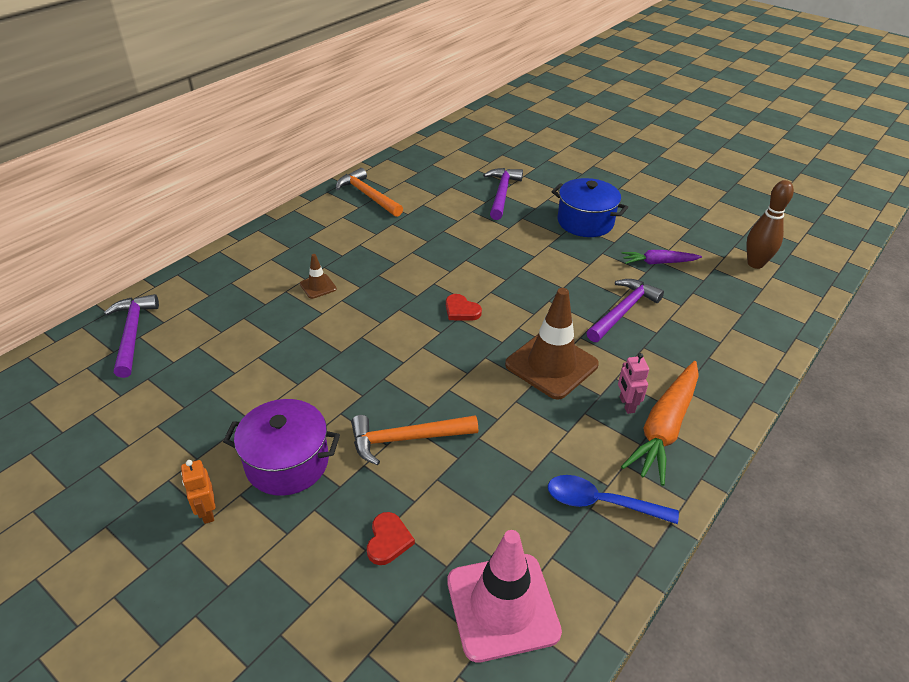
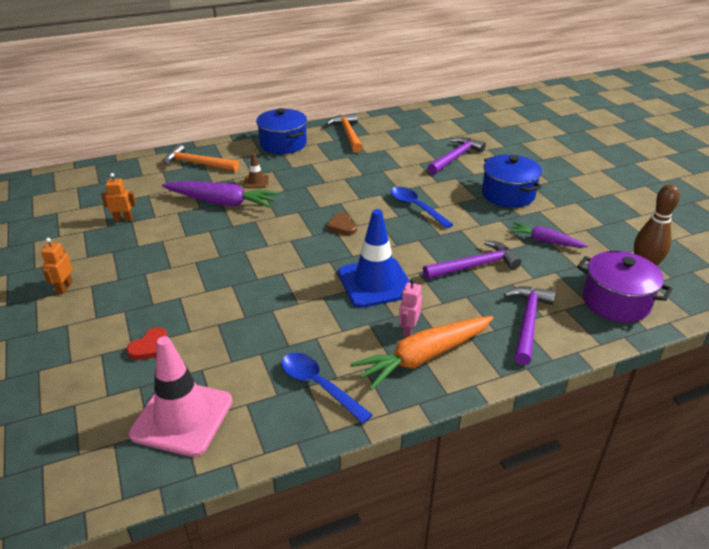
camera: 30 degrees right, 5 degrees down
purple hammer [104,294,159,378] -> purple hammer moved to [504,287,555,365]
purple pot [223,399,340,496] -> purple pot moved to [577,251,673,322]
orange hammer [351,415,478,465] -> orange hammer moved to [164,144,239,171]
red heart [446,294,482,321] -> brown heart [327,212,357,235]
brown traffic cone [505,288,599,400] -> blue traffic cone [338,209,410,308]
none -> orange robot [101,173,136,222]
none -> purple carrot [162,181,279,208]
none -> blue pot [256,108,307,154]
none -> blue spoon [391,187,454,229]

